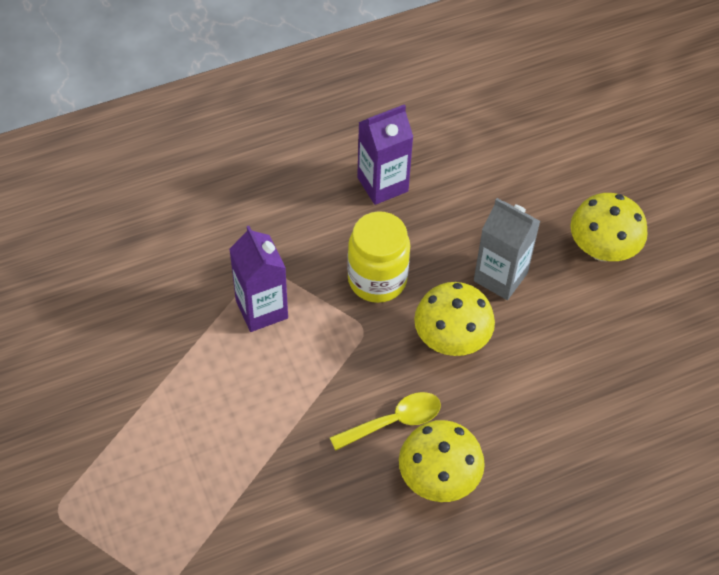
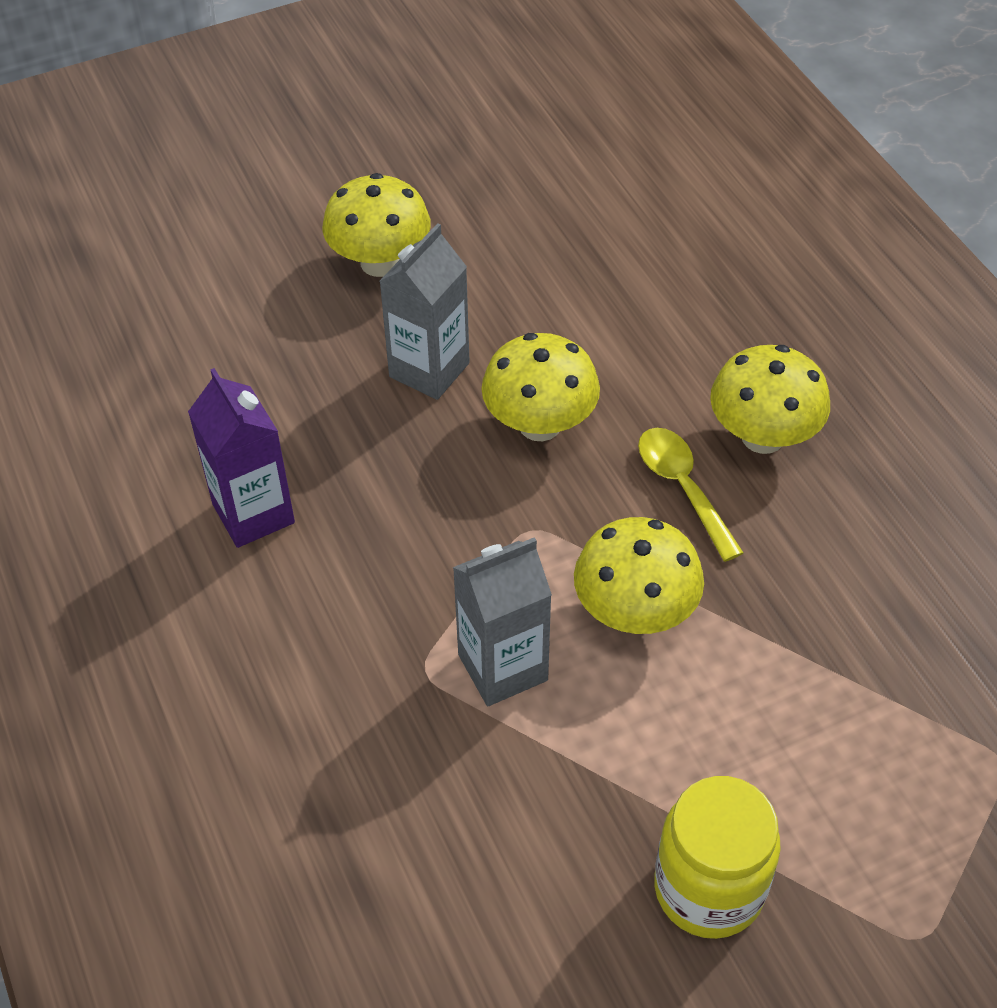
camera: 90 degrees left, 5 degrees down
purple carton [229,226,288,332] -> grey carton [453,537,552,706]
yellow jar [347,211,410,303] -> yellow jar moved to [654,776,781,939]
none -> yellow mushroom [574,517,704,634]

